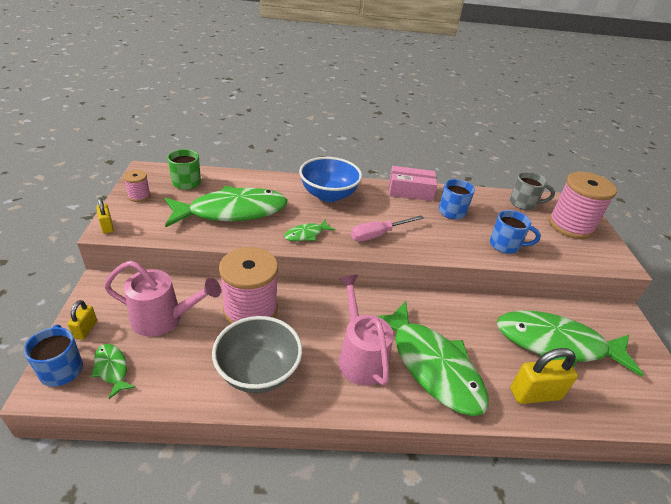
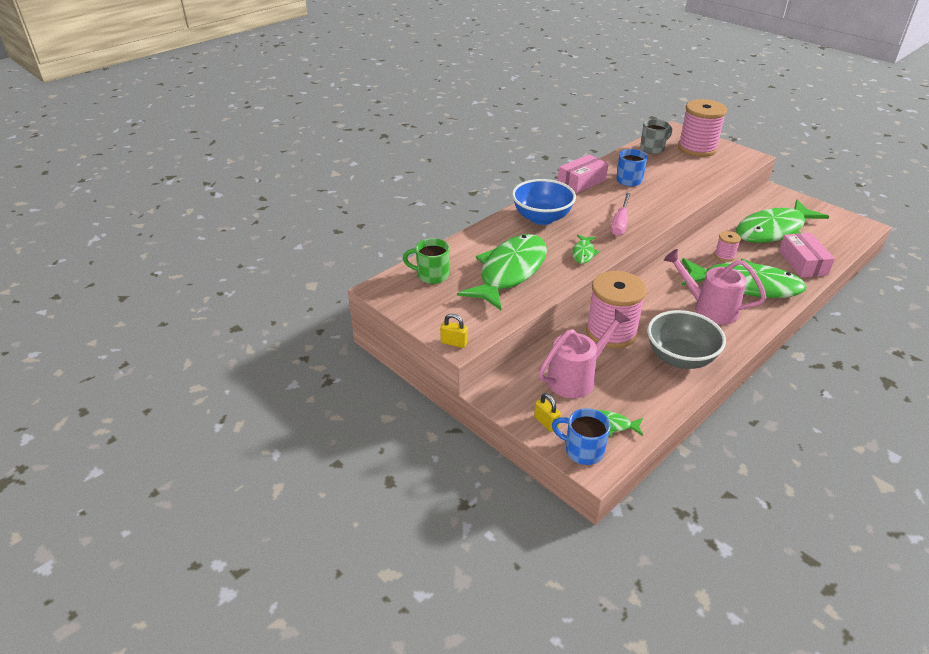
camera: 40 degrees left, 0 degrees up
pink spool [123,170,151,202] -> pink spool moved to [714,231,741,262]
blue mug [490,210,541,254] -> none
yellow padlock [510,348,578,404] -> pink box [779,233,835,278]

